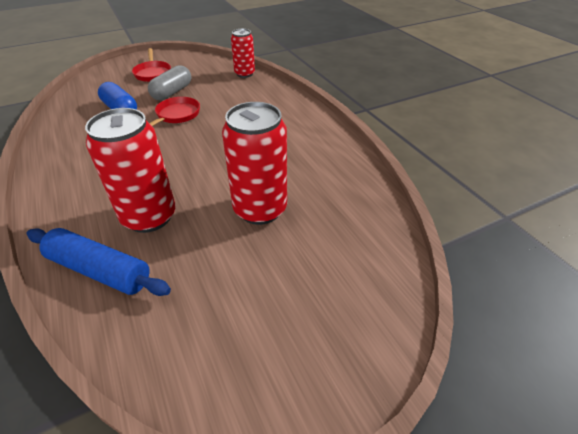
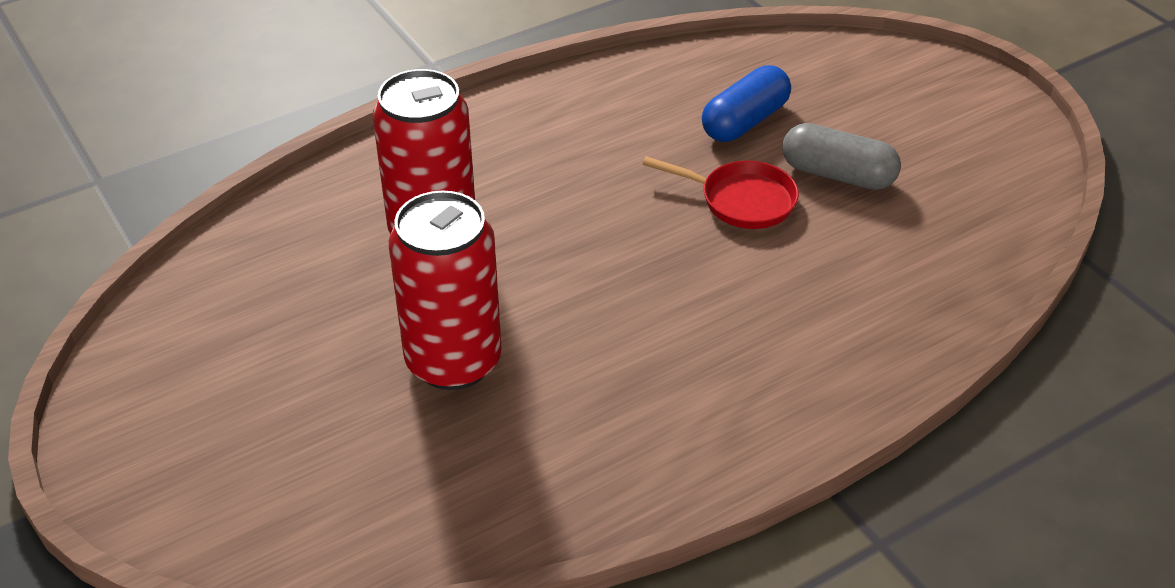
camera: 85 degrees right, 0 degrees up
blue rolling pin [27,228,171,296] -> none
red pan [132,48,171,82] -> none
red can [231,29,255,78] -> none

